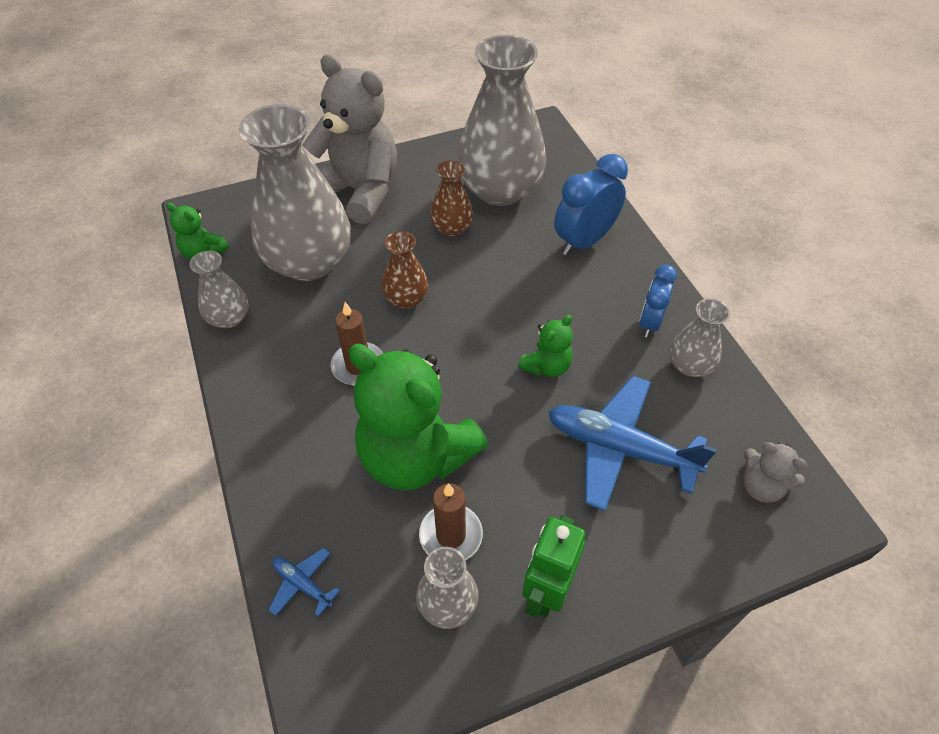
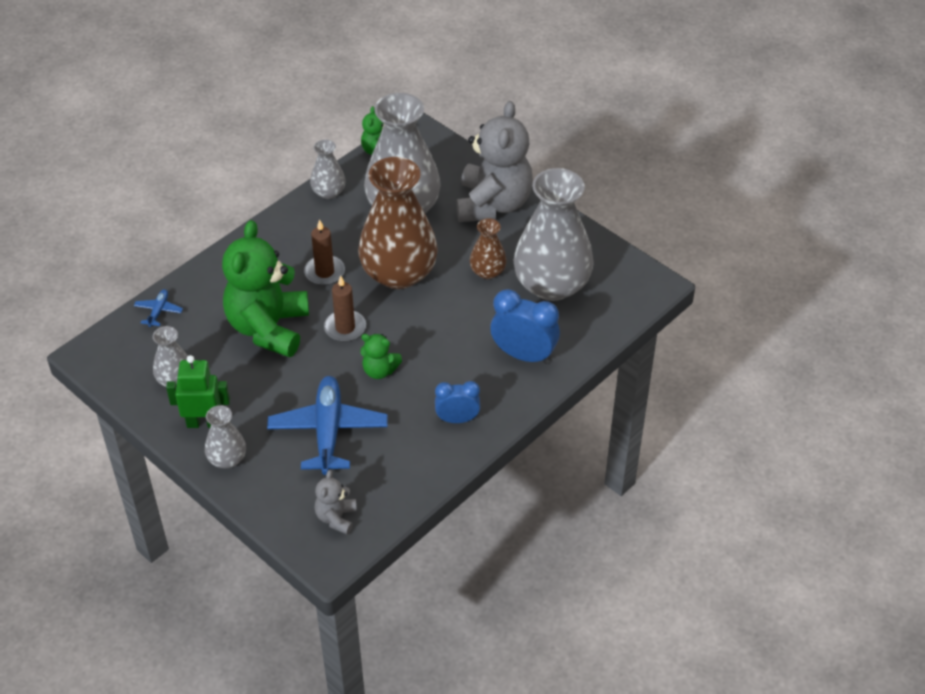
camera: 65 degrees right, 5 degrees down
brown vase [382,231,429,309] -> brown vase [358,157,438,289], size x2.12
brown candle [419,483,483,560] -> brown candle moved to [324,276,366,342]
grey vase [670,298,730,377] -> grey vase moved to [205,405,246,468]

